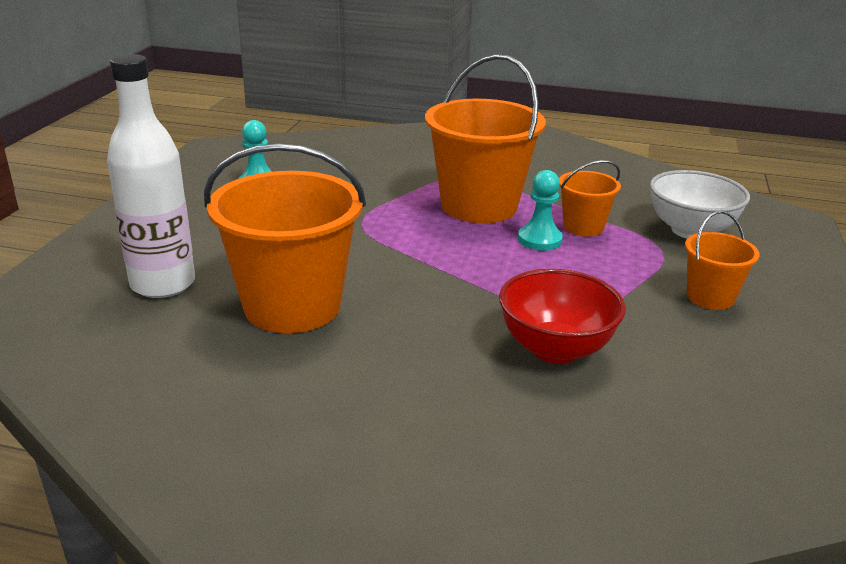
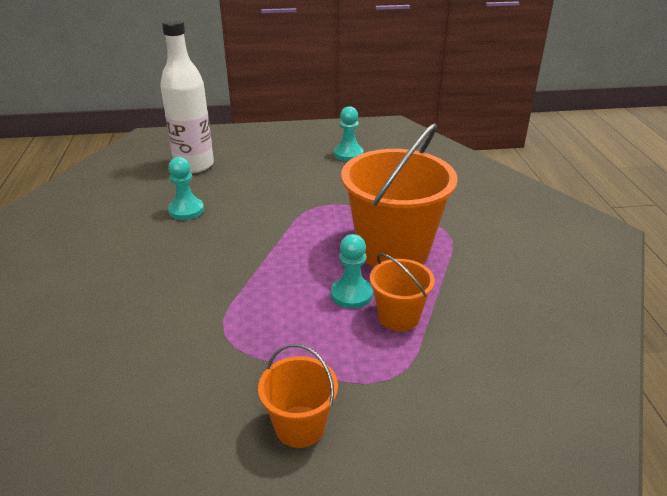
camera: 70 degrees right, 5 degrees up
orange bucket [204,144,366,333] -> turquoise pawn [168,157,204,220]
red bowl [499,269,626,364] -> none
white bowl [650,170,750,238] -> none

